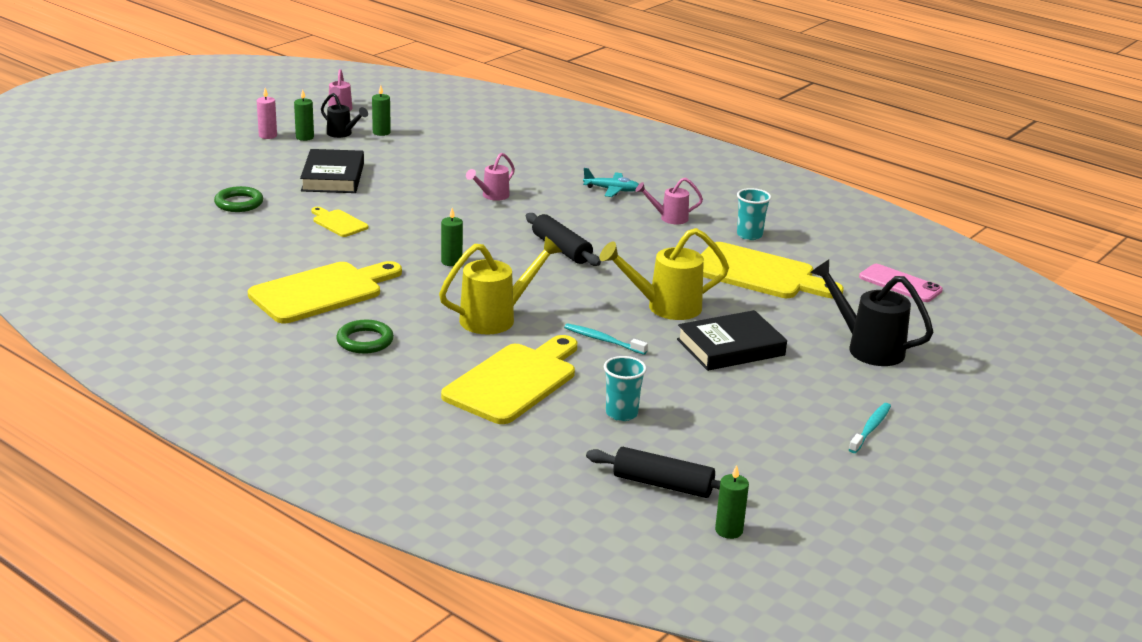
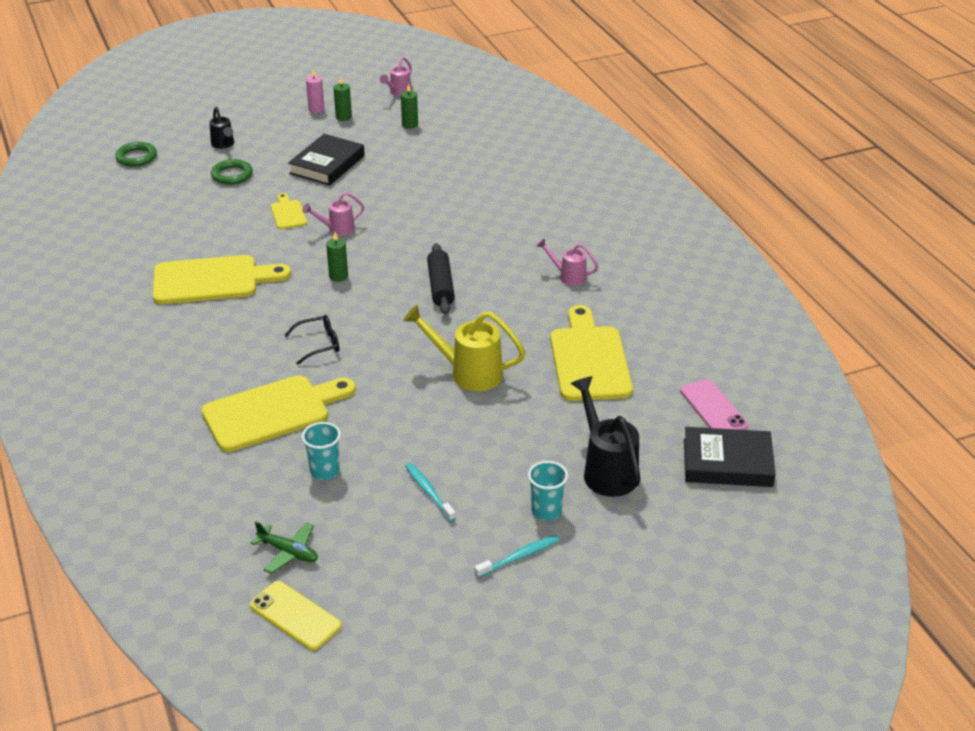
camera: 30 degrees right, 10 degrees up
black watering can [321,93,368,138] -> black watering can moved to [209,107,234,149]
green ring [336,320,394,354] -> green ring moved to [115,142,157,167]
yellow watering can [439,236,562,334] -> black glasses [284,315,339,365]
pink watering can [466,152,515,201] -> pink watering can moved to [302,192,365,235]
turquoise toothbrush [564,323,648,355] -> turquoise toothbrush moved to [405,462,456,522]
turquoise plane [583,168,639,197] -> none
black rolling pin [586,447,720,498] -> green plane [251,521,318,574]
black book [677,310,787,371] -> black book moved to [684,427,776,487]
yellow cutting board [701,242,844,298] -> yellow cutting board turned 150 degrees counterclockwise [550,305,633,401]
green candle [715,465,749,539] -> yellow phone [250,581,342,650]
turquoise cup [737,188,771,240] -> turquoise cup moved to [528,461,568,521]

